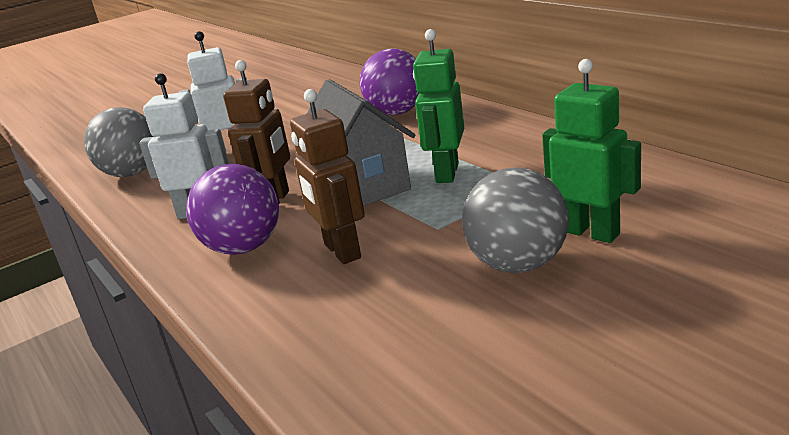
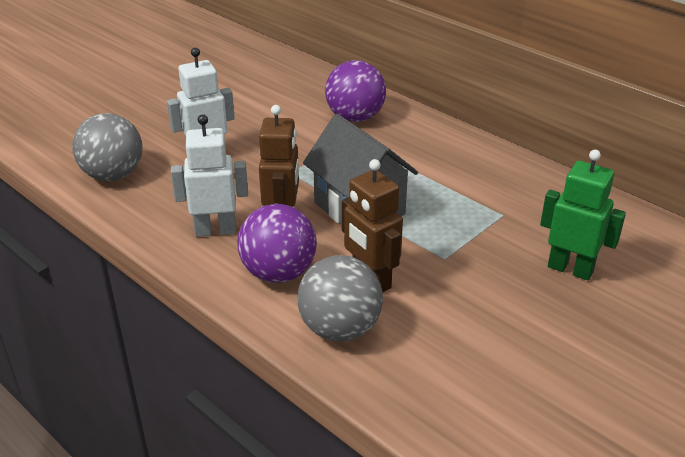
camera: 15 degrees left, 10 degrees up
green robot [413,29,464,183] -> none
grey ball [462,167,569,273] -> grey ball moved to [297,255,383,341]

